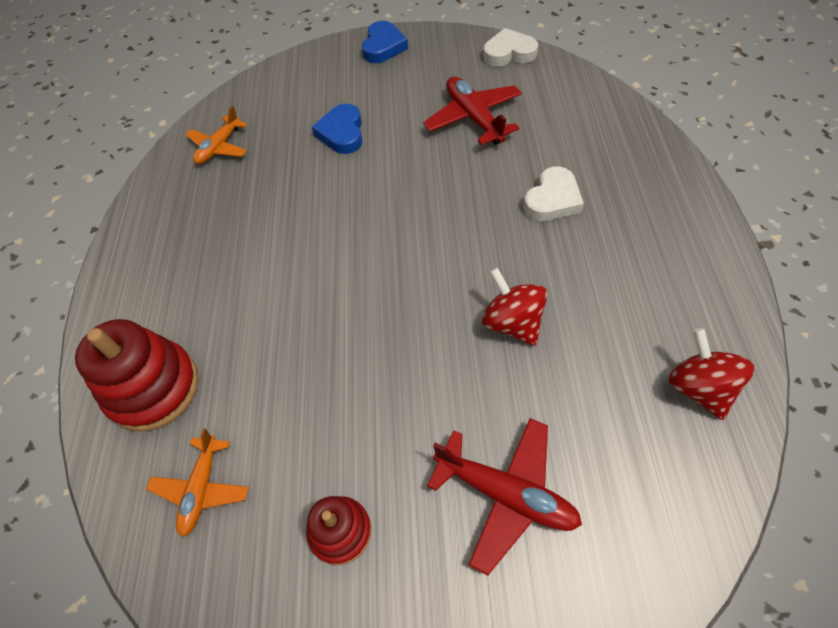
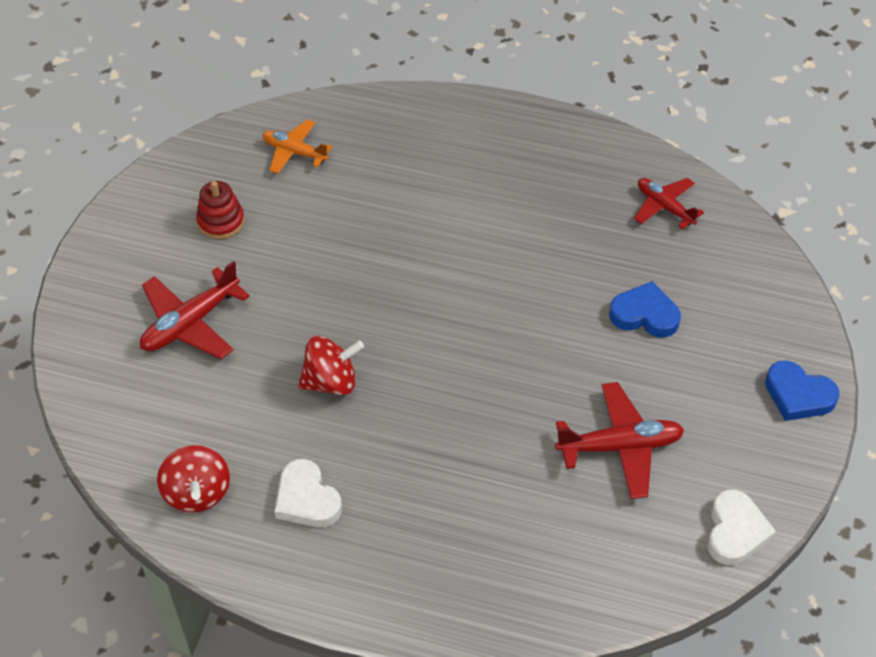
camera: 105 degrees right, 5 degrees down
red stacking toy [75,319,199,432] -> none
orange plane [186,106,247,164] -> red plane [634,178,704,229]
white heart [523,166,584,221] -> white heart moved to [274,459,342,527]
red spinning top [669,328,755,420] -> red spinning top turned 75 degrees clockwise [157,445,230,512]

